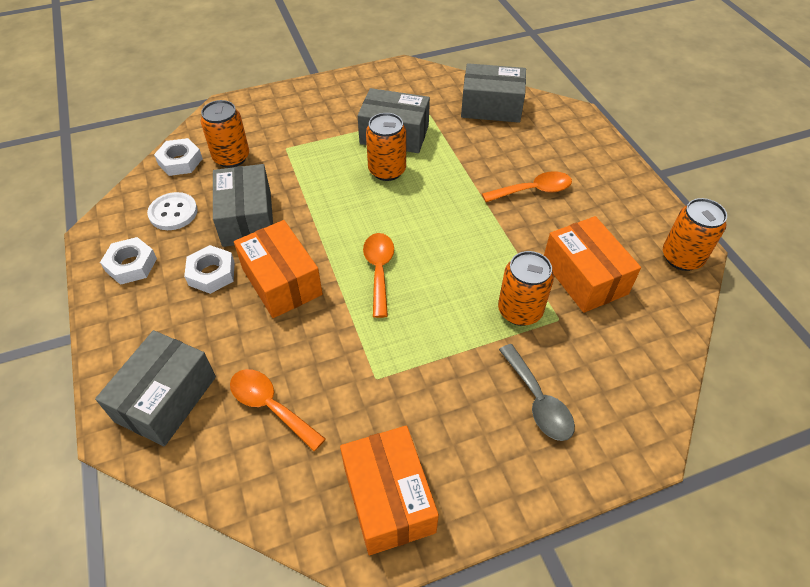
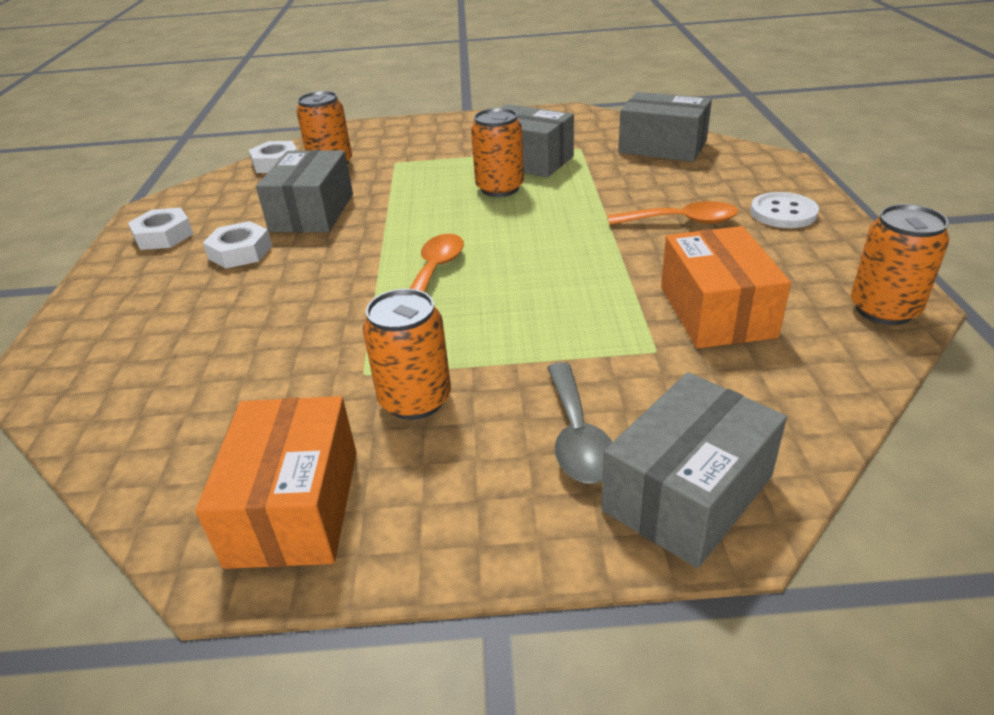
camera: 20 degrees right, 15 degrees down
grey box [95,330,216,446] -> grey box moved to [601,372,787,568]
white button [147,192,198,230] -> white button moved to [750,192,819,228]
orange spoon [230,369,326,451] -> none
orange box [234,220,323,318] -> none
orange can [498,251,554,326] -> orange can moved to [363,289,451,420]

